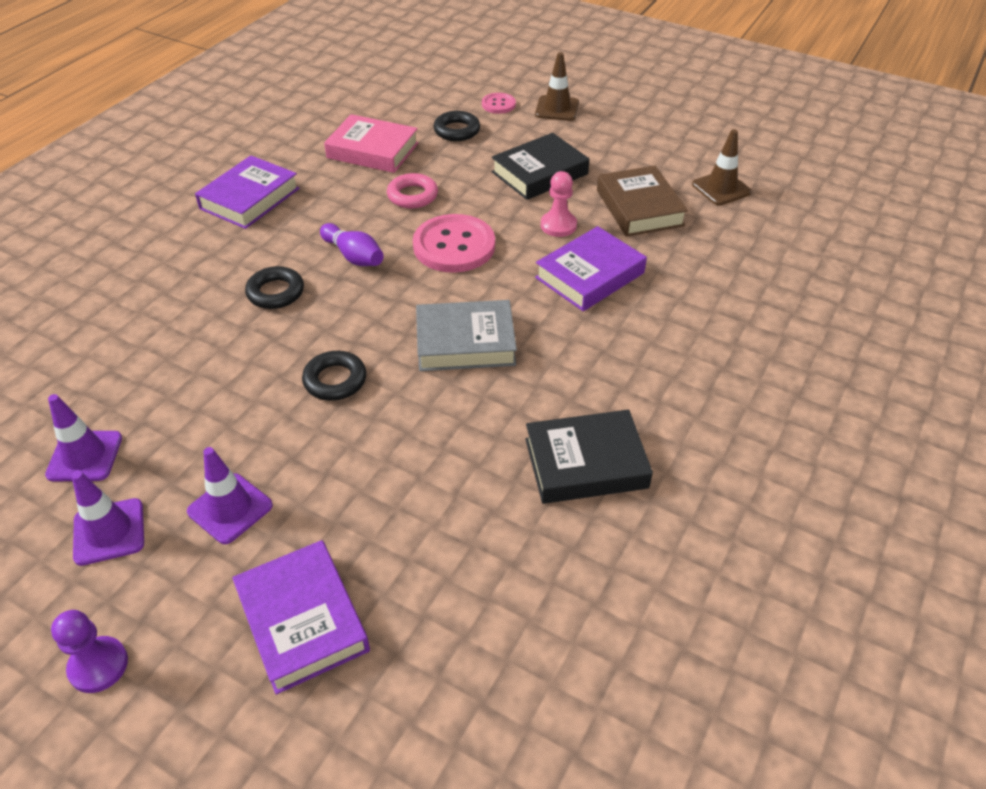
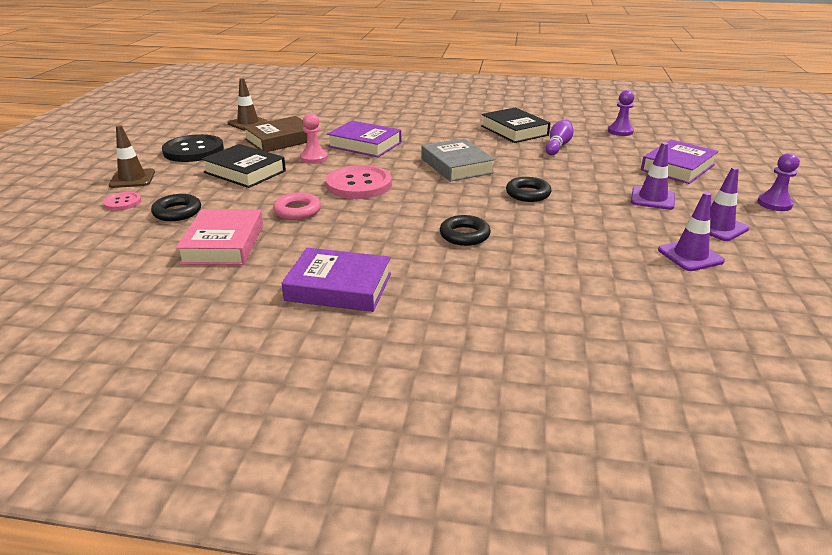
camera: 110 degrees left, 15 degrees down
purple bowling pin [320,223,384,266] -> purple bowling pin moved to [545,120,573,155]
none -> black button [162,134,224,162]
none -> purple pawn [608,90,634,136]

